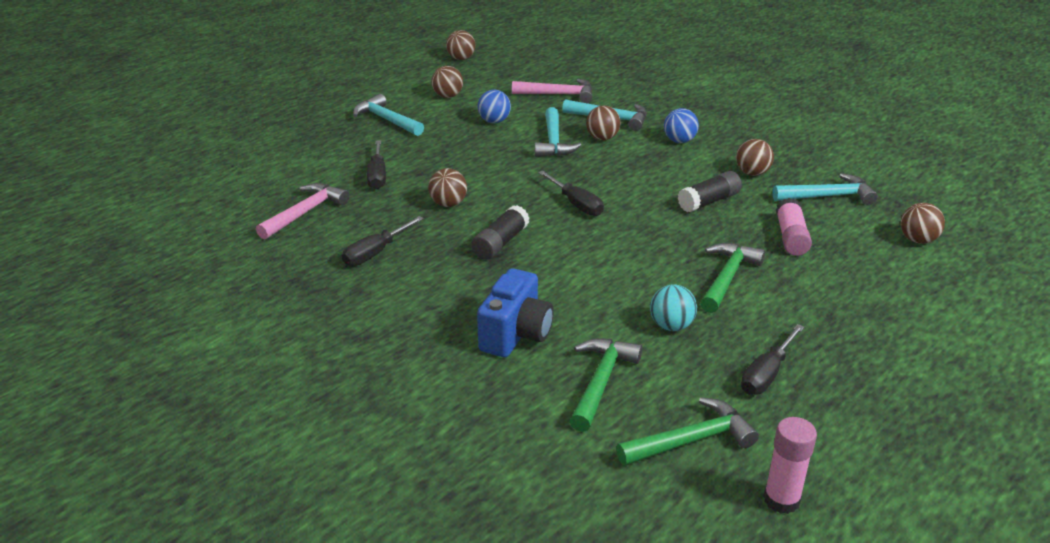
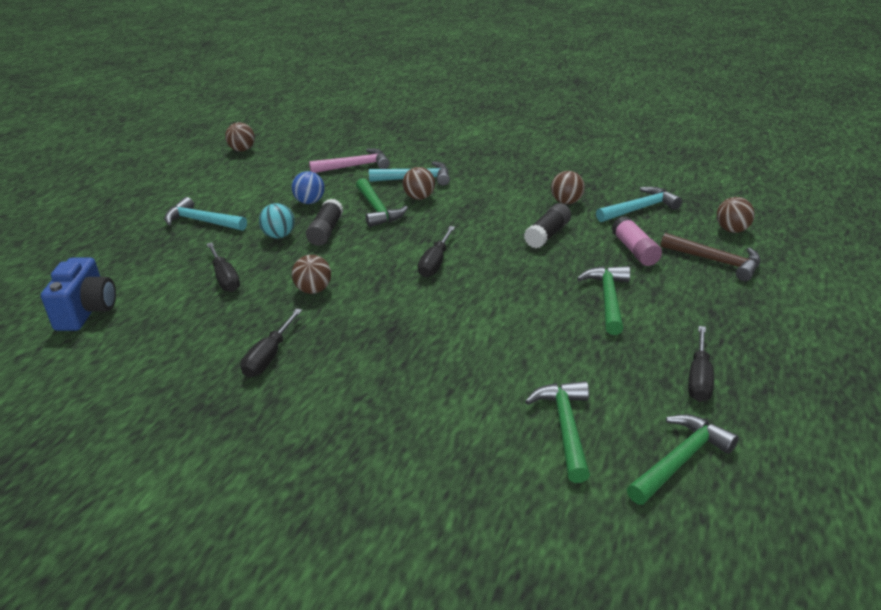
camera: 20 degrees left, 0 degrees up
pink hammer [256,183,349,240] -> none
brown ball [431,66,463,98] -> none
black glue stick [471,205,529,260] -> black glue stick moved to [306,199,343,246]
blue camera [477,268,554,357] -> blue camera moved to [41,258,116,331]
turquoise hammer [535,107,582,157] -> green hammer [356,178,408,227]
black screwdriver [538,171,604,216] -> black screwdriver turned 75 degrees clockwise [418,226,455,277]
turquoise ball [650,284,697,331] -> turquoise ball moved to [259,203,295,238]
blue ball [664,108,699,143] -> none
pink glue stick [763,417,817,514] -> none
none -> brown hammer [661,233,760,281]

